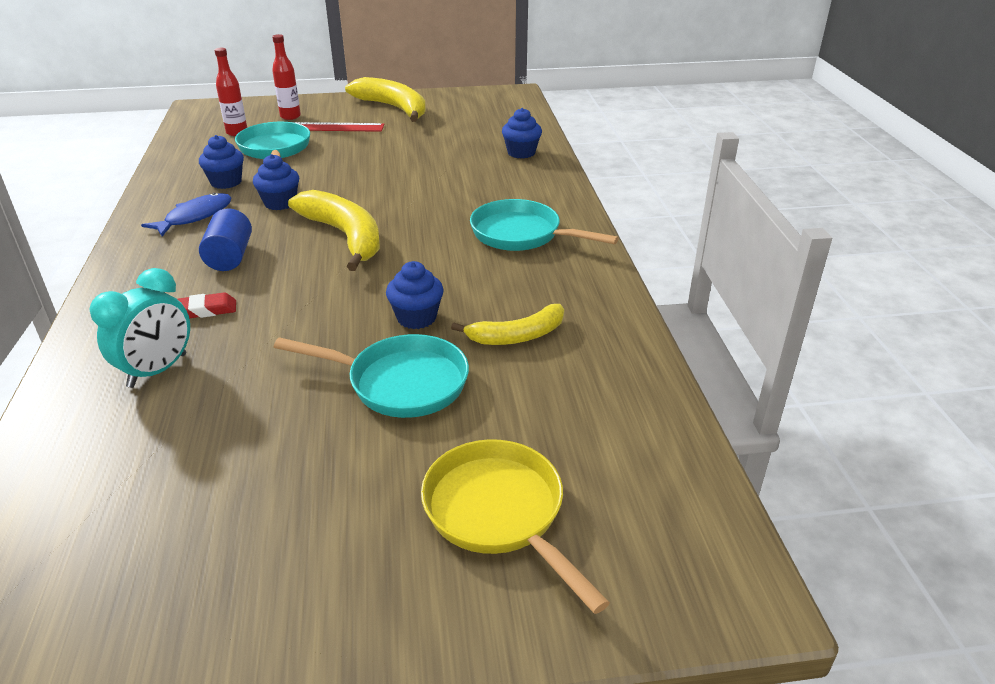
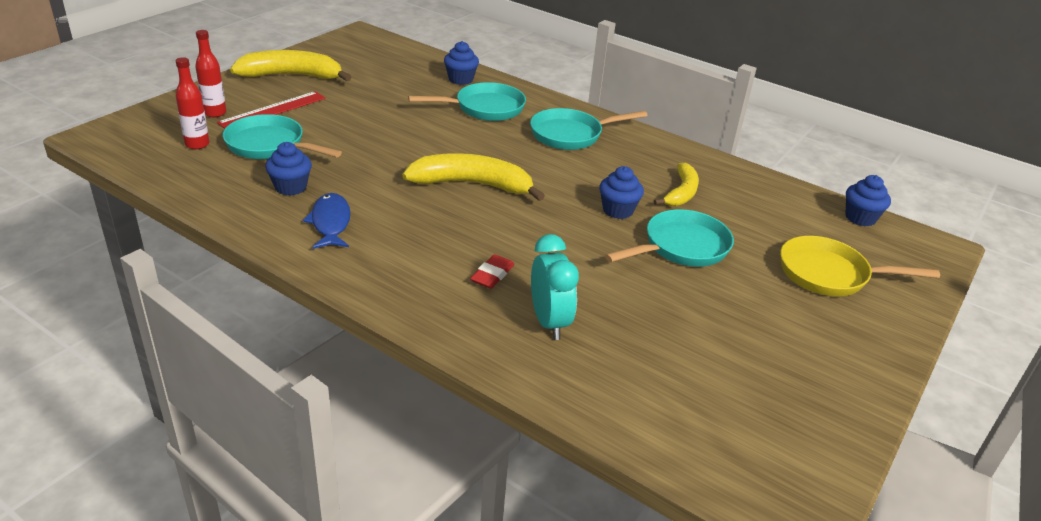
camera: 50 degrees left, 0 degrees up
blue cylinder [199,209,252,271] -> none
blue cupcake [253,154,299,210] -> blue cupcake moved to [845,175,891,226]
none -> turquoise pan [408,82,526,121]

